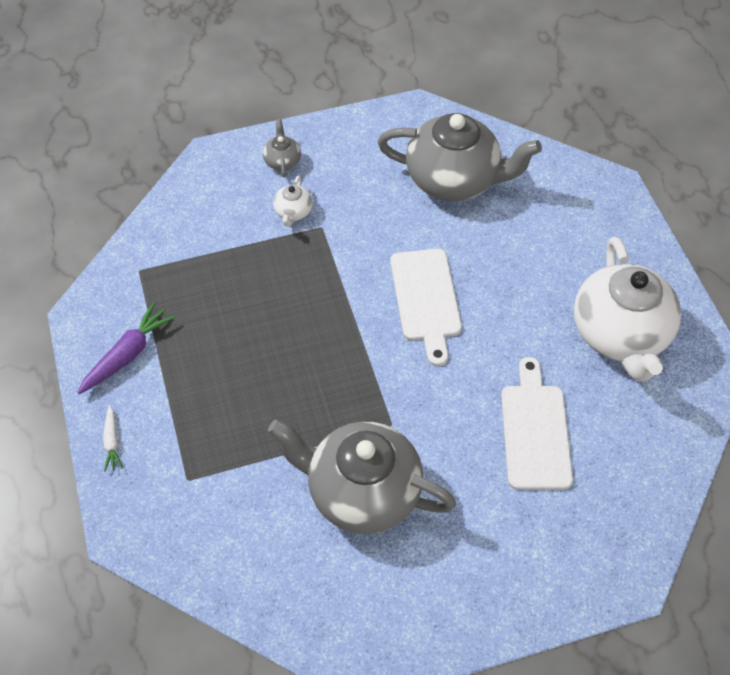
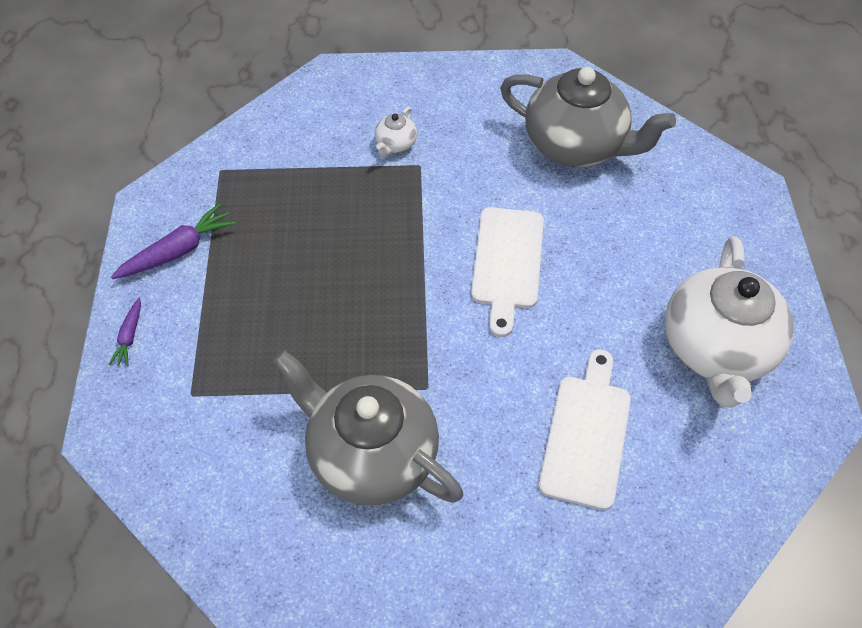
camera: 15 degrees right, 0 degrees up
white carrot [103,405,123,472] -> purple carrot [108,298,141,367]
grey teapot [263,119,301,178] -> none

